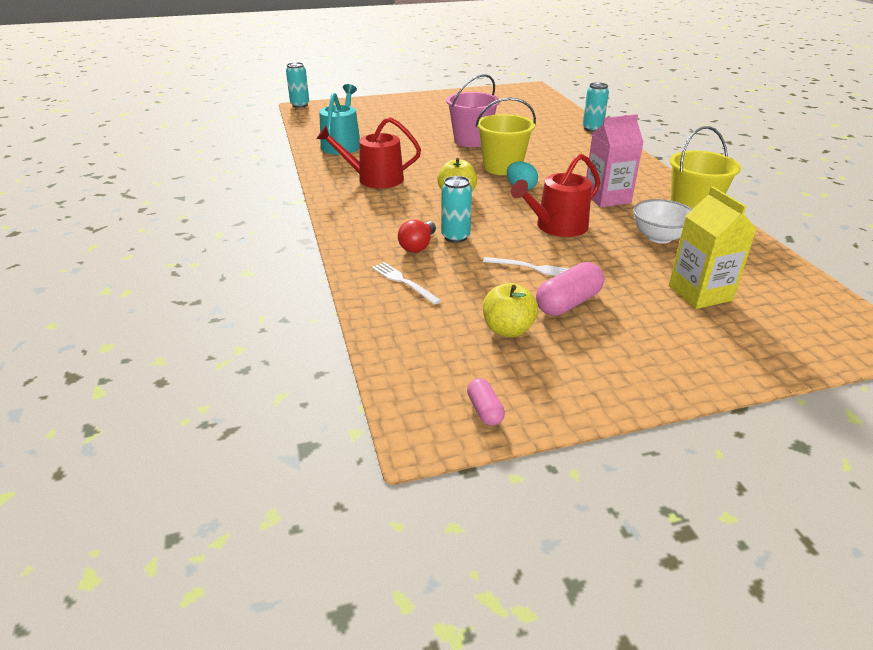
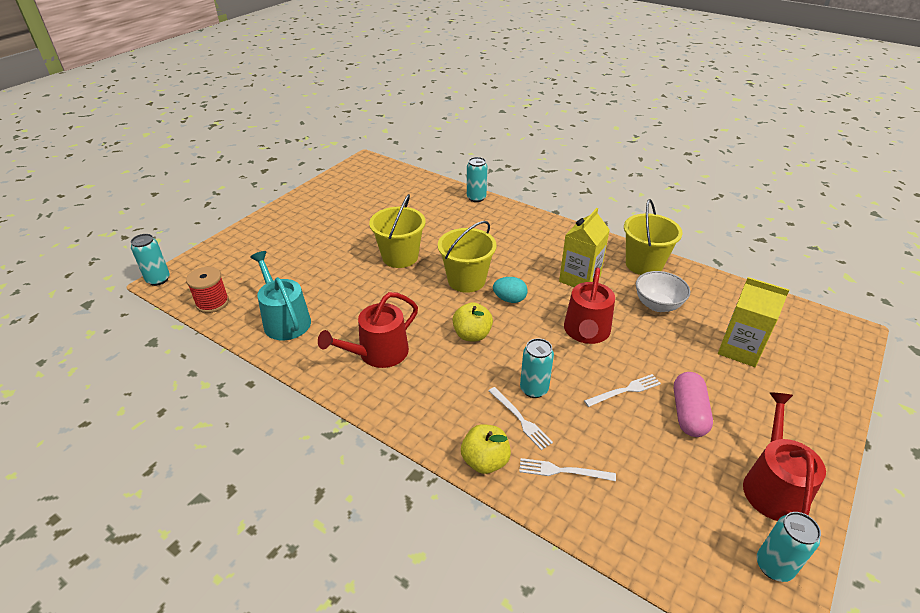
camera: 40 degrees left, 5 degrees up
red light bulb [398,220,436,253] -> white fork [489,387,553,450]
pink bucket [446,74,500,147] -> yellow bucket [369,194,426,268]
pink capsule [467,378,505,426] -> turquoise can [757,512,821,582]
yellow apple [483,283,538,337] -> yellow apple moved to [461,424,511,474]
pink carton [586,114,644,207] -> yellow carton [559,208,610,287]
none -> red spool [186,267,229,313]
none -> red watering can [743,393,826,521]

